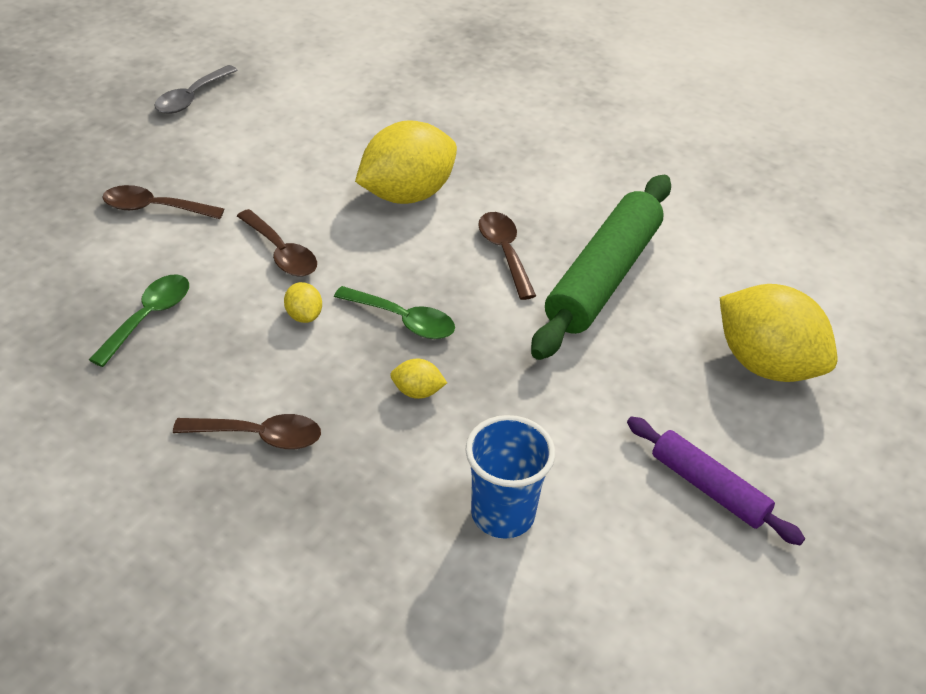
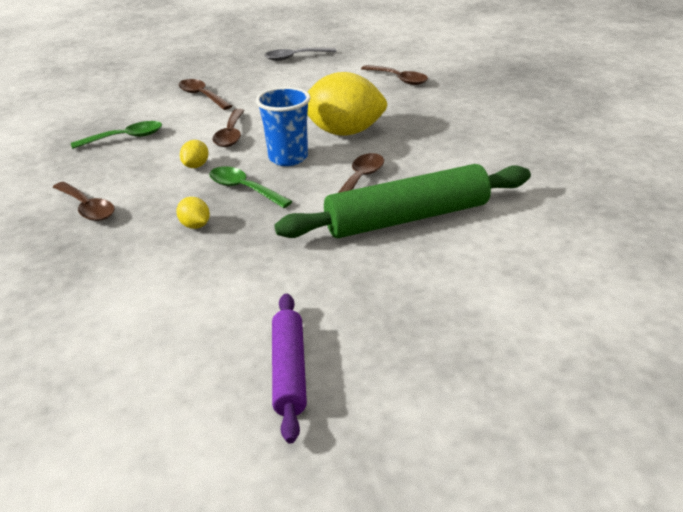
camera: 45 degrees right, 10 degrees down
green spoon [334,286,455,339] -> green spoon turned 150 degrees clockwise [209,166,292,208]
blue cup [465,415,555,539] -> blue cup moved to [256,87,310,166]
yellow lemon [720,284,838,382] -> none
none -> brown spoon [361,65,428,85]

